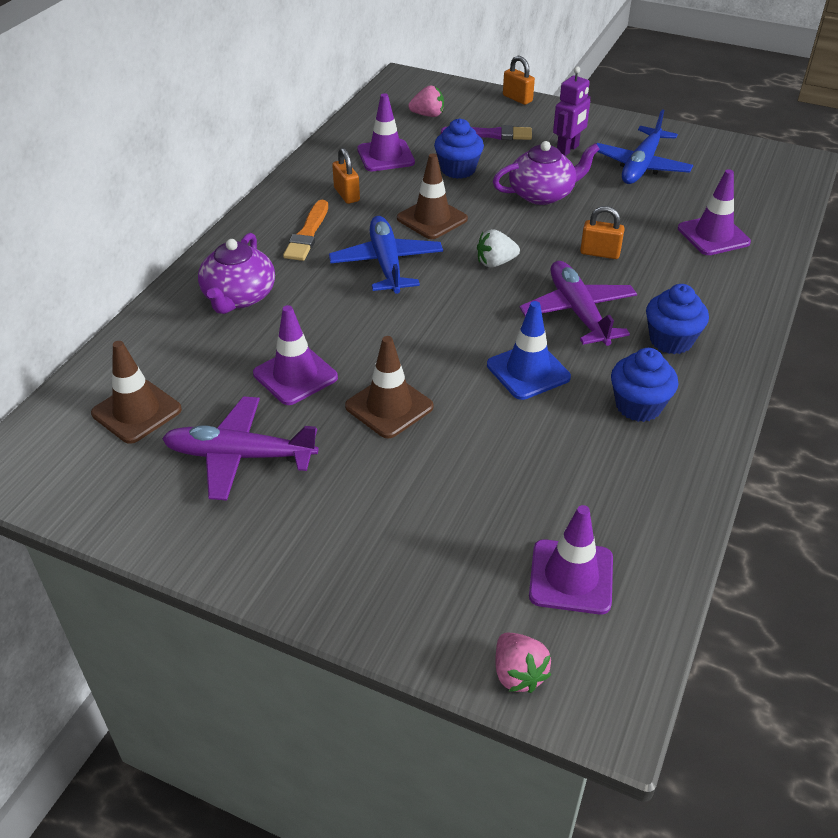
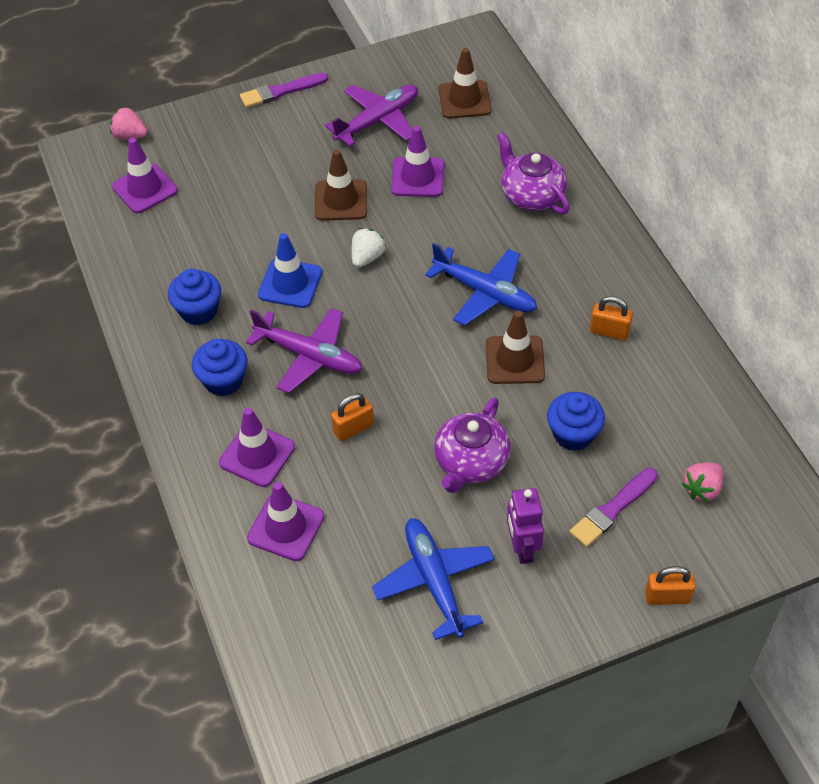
camera: 135 degrees right, 10 degrees up
orange brush [283,200,328,261] -> none
purple traffic cone [357,93,415,171] -> purple traffic cone moved to [219,408,295,487]
white strawberry [477,229,520,268] -> white strawberry moved to [352,228,386,268]
none -> purple brush [240,73,328,108]

